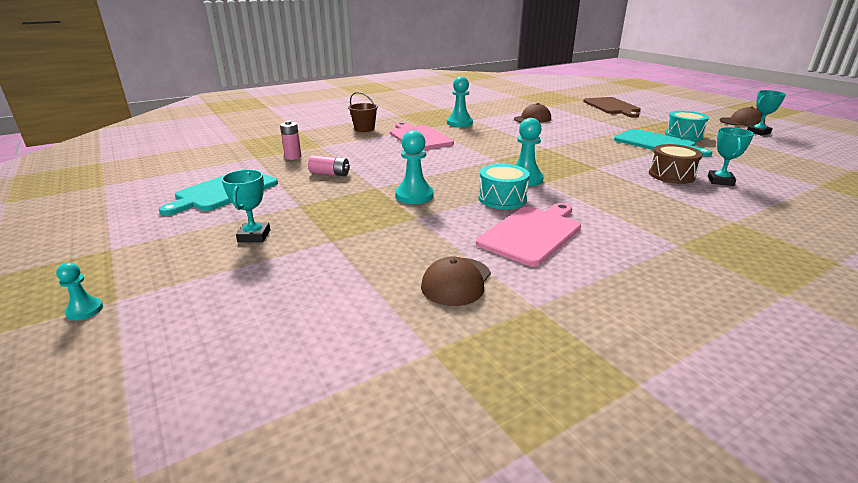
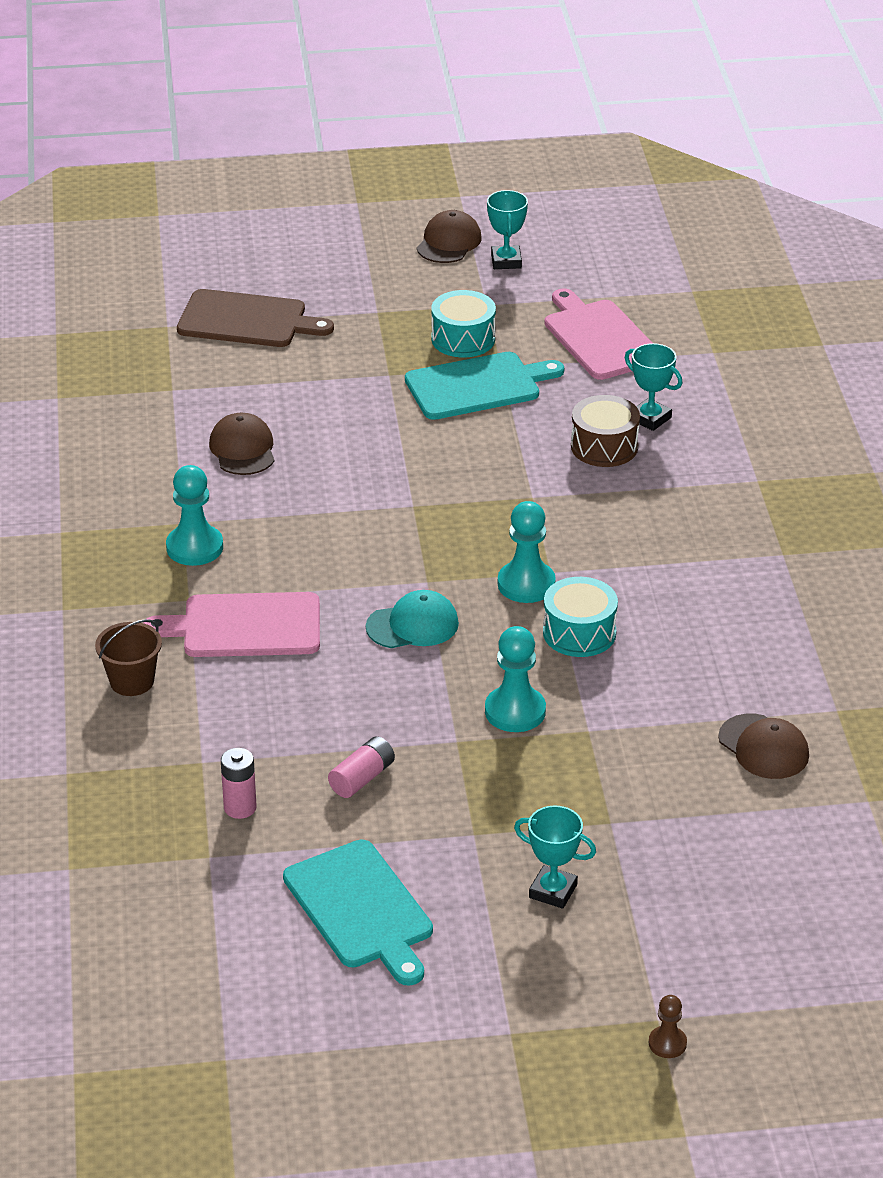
camera: 65 degrees left, 10 degrees up
turquoise pawn [56,263,103,321] -> brown pawn [649,995,687,1058]
pink cutting board [476,203,581,267] -> pink cutting board moved to [544,288,652,380]
none -> turquoise cap [366,590,459,648]

